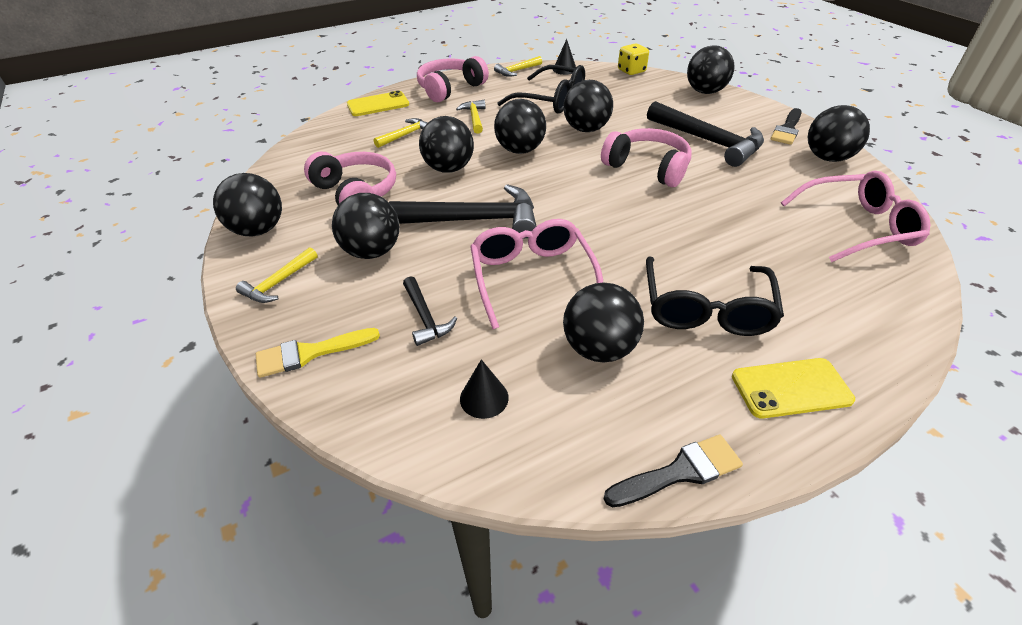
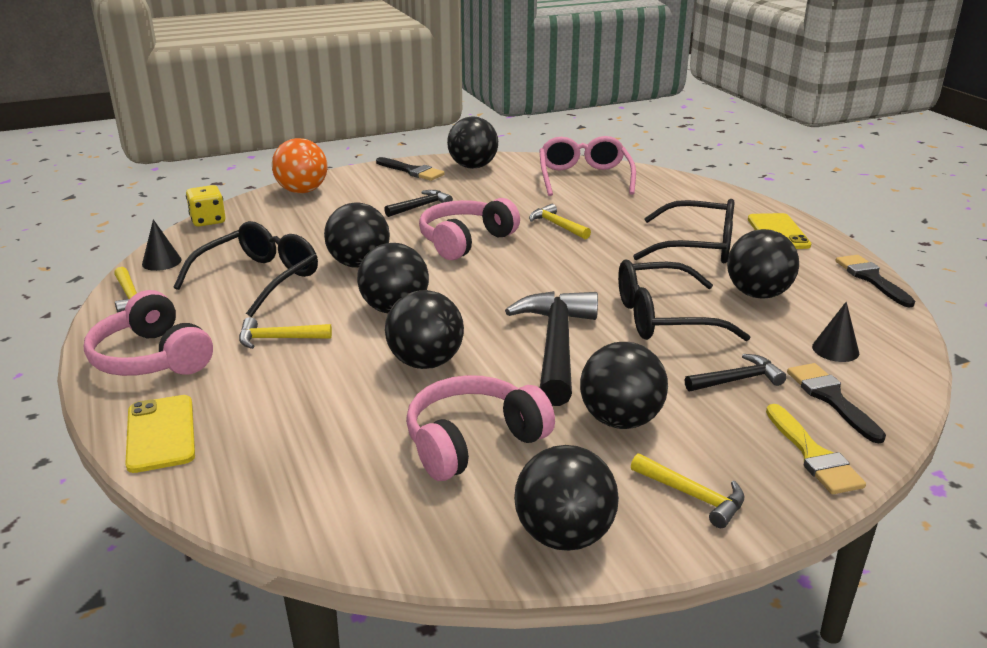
camera: 85 degrees left, 15 degrees down
yellow hammer [374,118,427,148] -> yellow hammer moved to [529,204,591,239]
pink glasses [470,219,603,329] -> black glasses [618,260,750,341]
black hammer [647,101,764,167] -> black hammer [384,190,453,217], size x0.51
black ball [687,45,735,94] -> orange ball [272,138,327,193]
none -> black brush [787,363,886,443]

